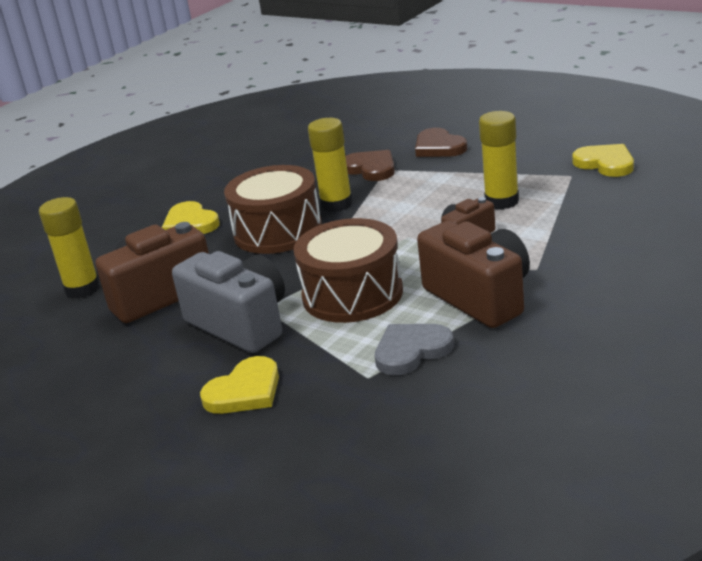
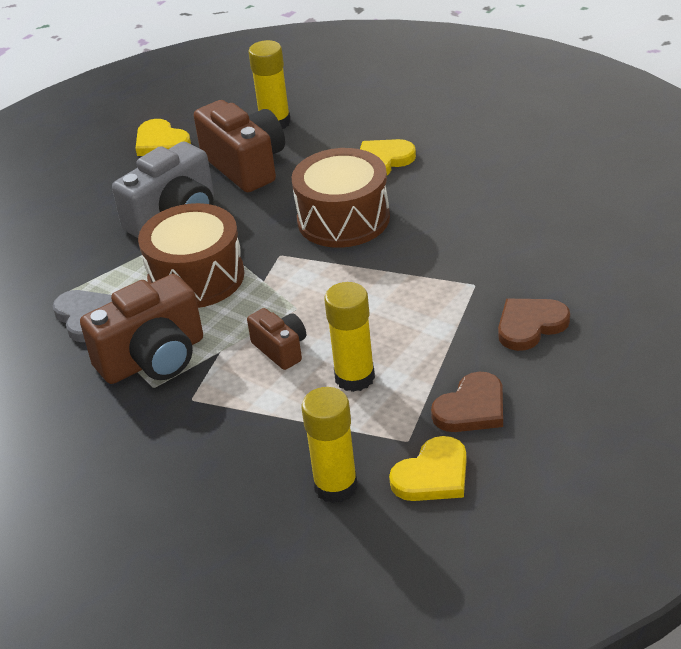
camera: 90 degrees right, 10 degrees up
yellow heart [200,356,279,414] -> yellow heart moved to [135,119,191,156]
yellow glue stick [308,118,353,212] -> yellow glue stick moved to [302,387,358,503]
brown heart [346,150,395,181] -> brown heart moved to [431,371,503,432]

